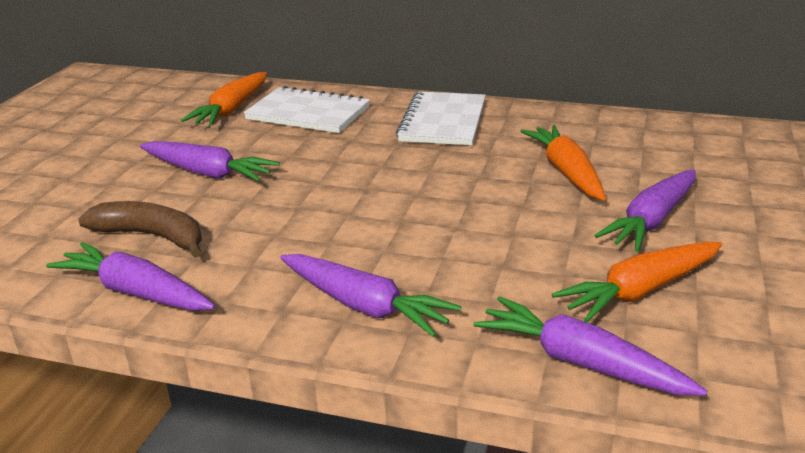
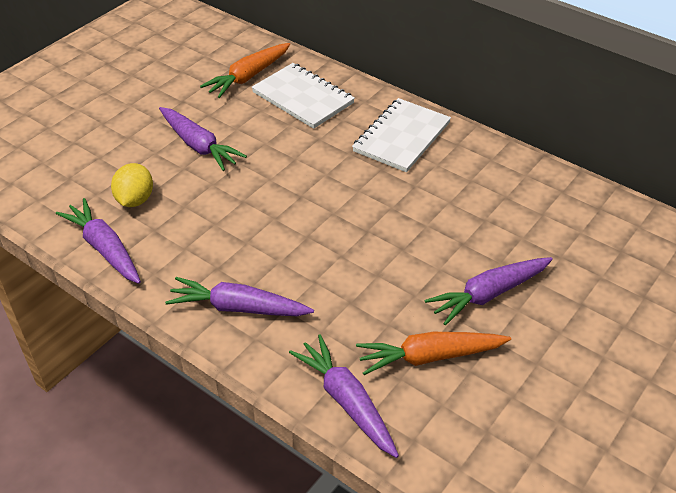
camera: 20 degrees right, 15 degrees up
brown banana [78,201,202,258] -> yellow lemon [111,163,153,207]
purple carrot [280,254,462,337] -> purple carrot turned 135 degrees clockwise [165,277,314,316]
orange carrot [521,125,606,201] -> none

